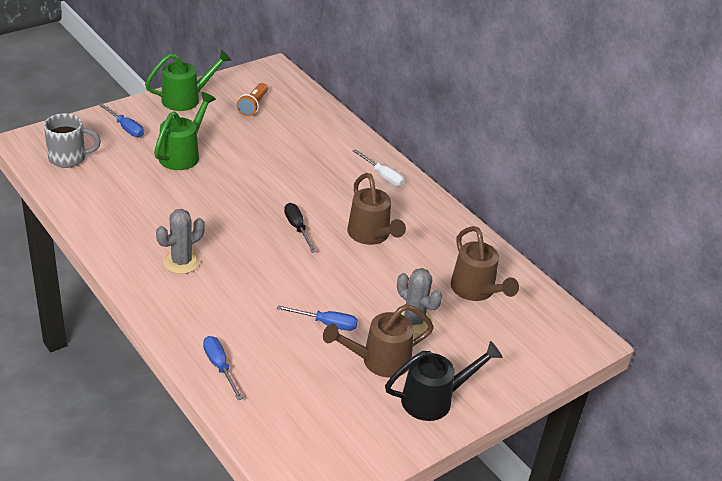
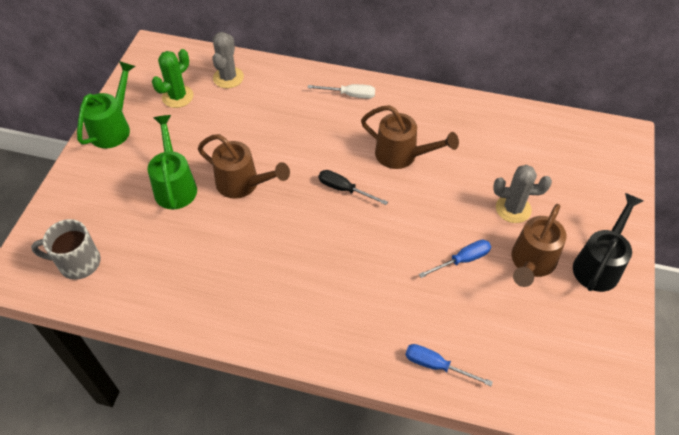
camera: 35 degrees left, 15 degrees up
grey mug [44,113,101,168] -> grey mug turned 135 degrees counterclockwise [31,219,101,280]
blue screwdriver [98,103,144,137] -> none
grey cactus [156,209,205,274] -> grey cactus moved to [212,32,244,88]
orange flashlight [237,83,268,116] -> green cactus [152,49,194,108]
brown watering can [451,226,519,301] -> brown watering can moved to [198,134,290,199]

